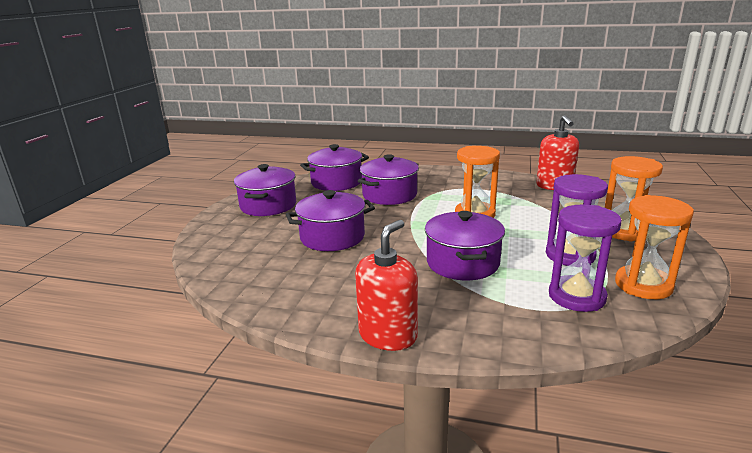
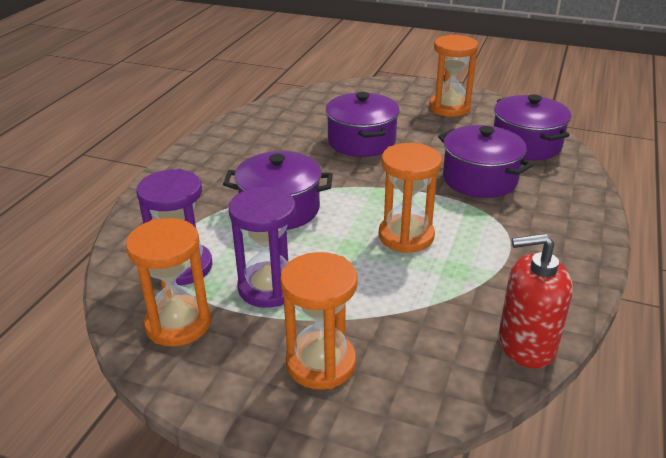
camera: 95 degrees right, 10 degrees up
purple pot [234,164,296,216] -> orange hourglass [429,34,478,117]
red soap dispenser [355,220,418,351] -> none

